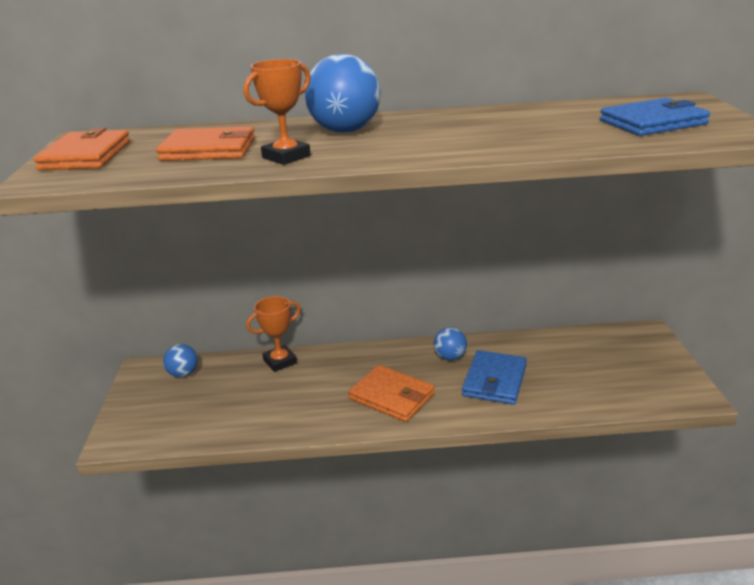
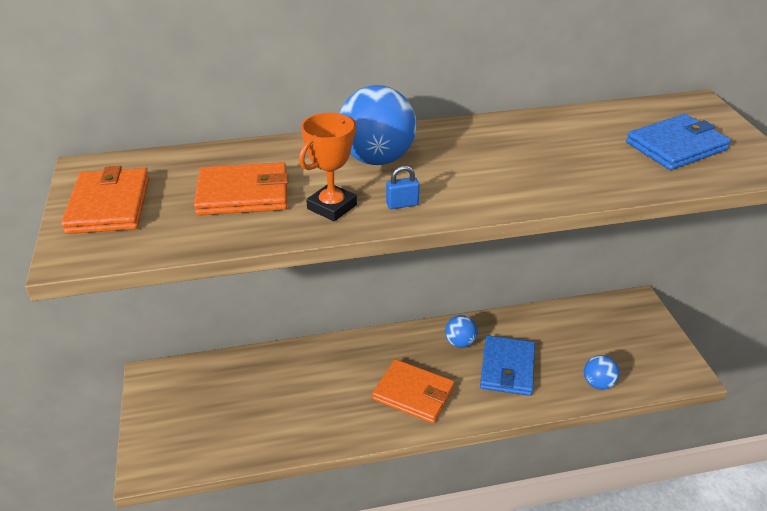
camera: 10 degrees left, 10 degrees up
blue ball [163,344,198,377] -> blue ball moved to [584,355,620,390]
orange trophy [246,296,301,372] -> none
none -> blue padlock [386,166,419,209]

